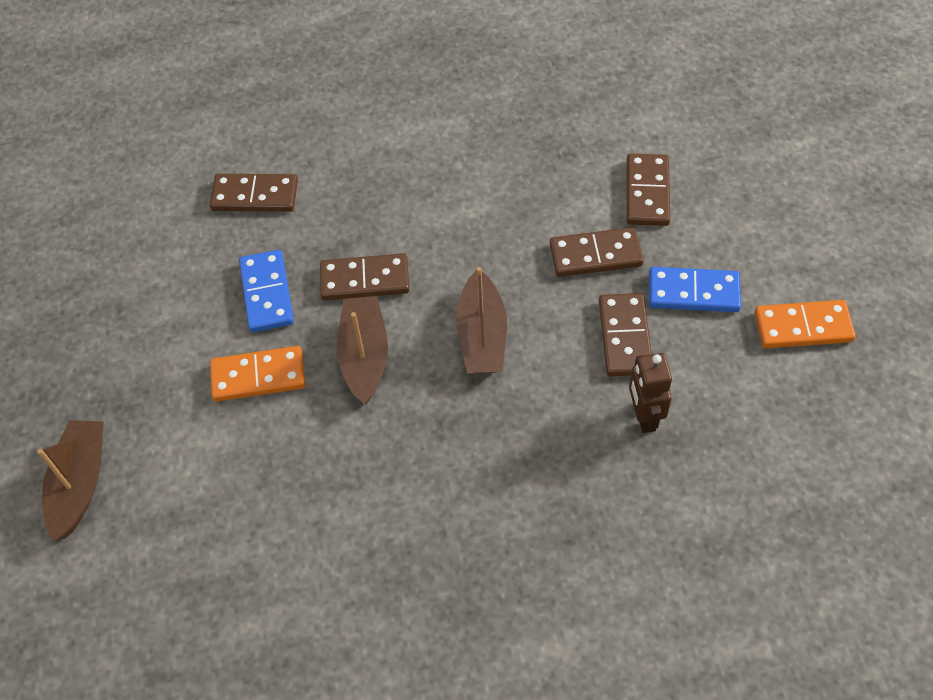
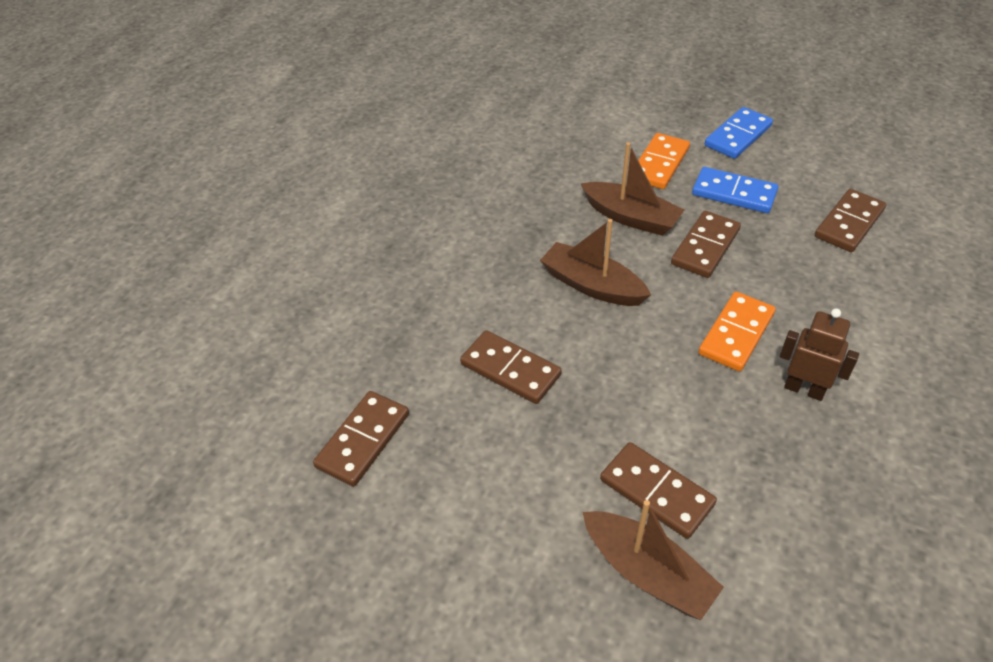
camera: 125 degrees right, 10 degrees down
brown boat [37,420,104,542] -> brown boat moved to [583,500,724,620]
brown domino [550,227,643,277] -> brown domino moved to [313,391,409,487]
brown robot [629,353,672,433] -> brown robot moved to [780,308,859,401]
blue domino [649,267,741,312] -> blue domino moved to [705,107,773,159]
orange domino [755,300,856,348] -> orange domino moved to [699,292,776,371]

